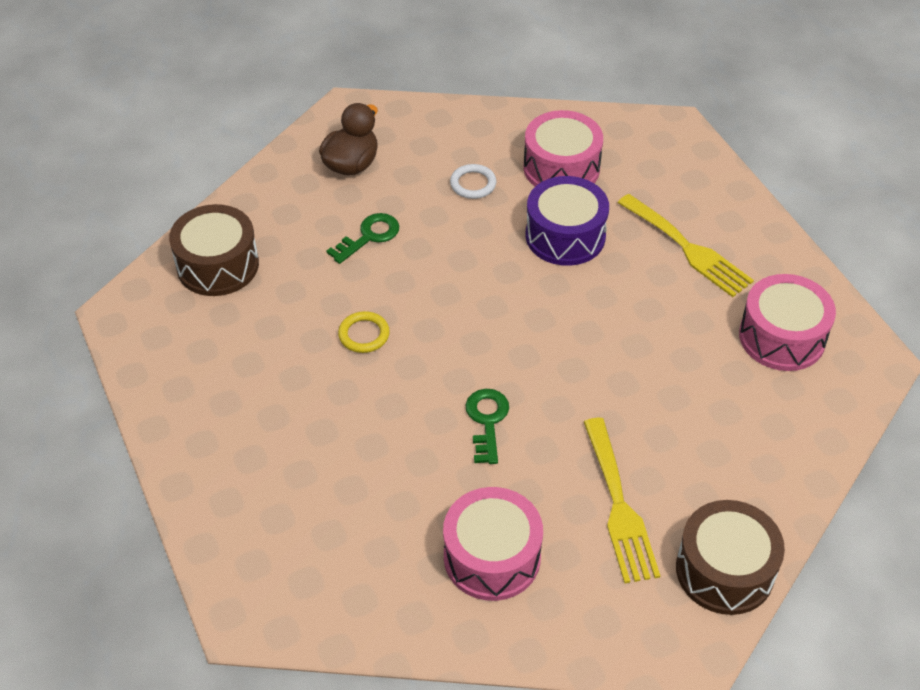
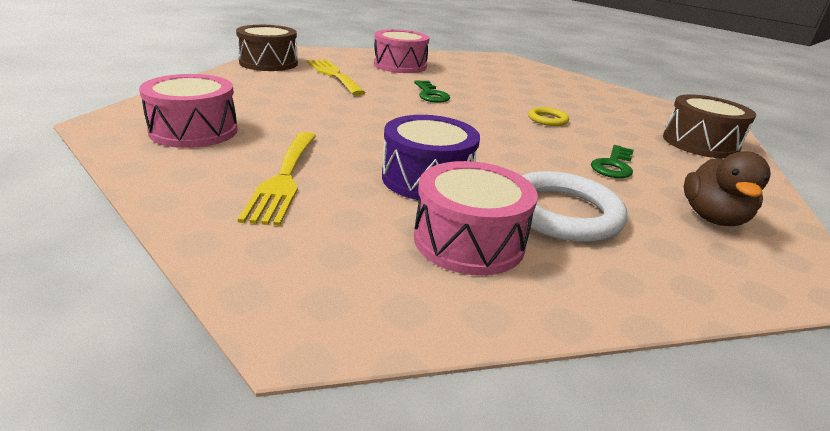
camera: 160 degrees right, 20 degrees down
white ring [450,164,497,199] -> white ring [522,171,627,242], size x1.99
yellow fork [618,194,754,297] -> yellow fork turned 120 degrees counterclockwise [238,132,316,226]

